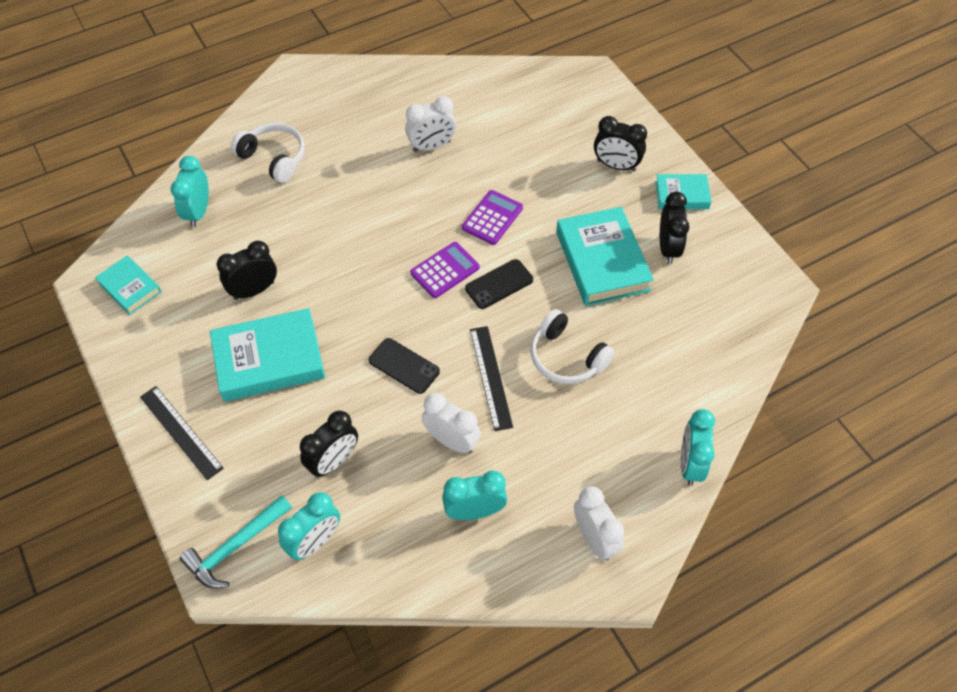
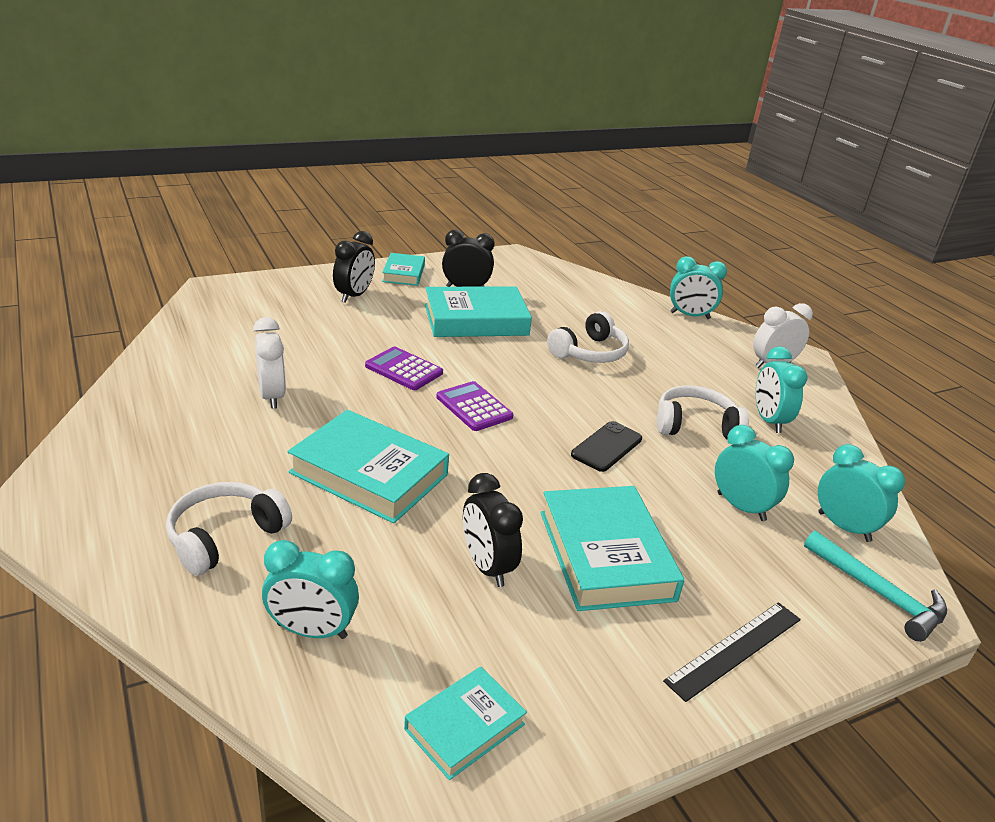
camera: 90 degrees left, 25 degrees down
black clock [300,411,358,478] -> turquoise clock [715,425,794,521]
white clock [422,393,481,454] -> white headphones [657,385,749,440]
black phone [465,259,533,309] -> none
black ruler [470,326,513,431] -> none
none -> turquoise book [287,410,449,524]

